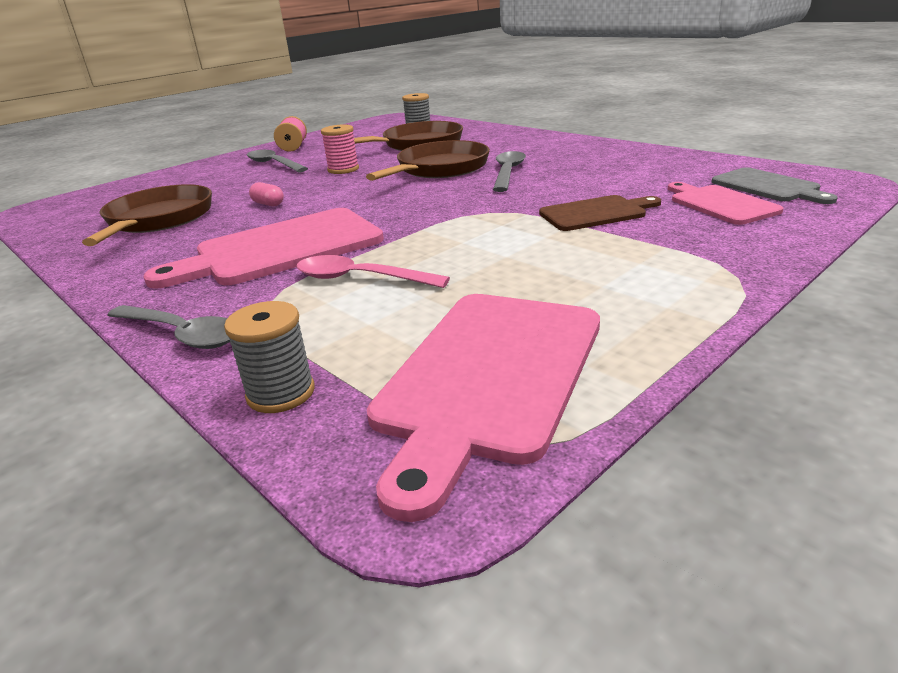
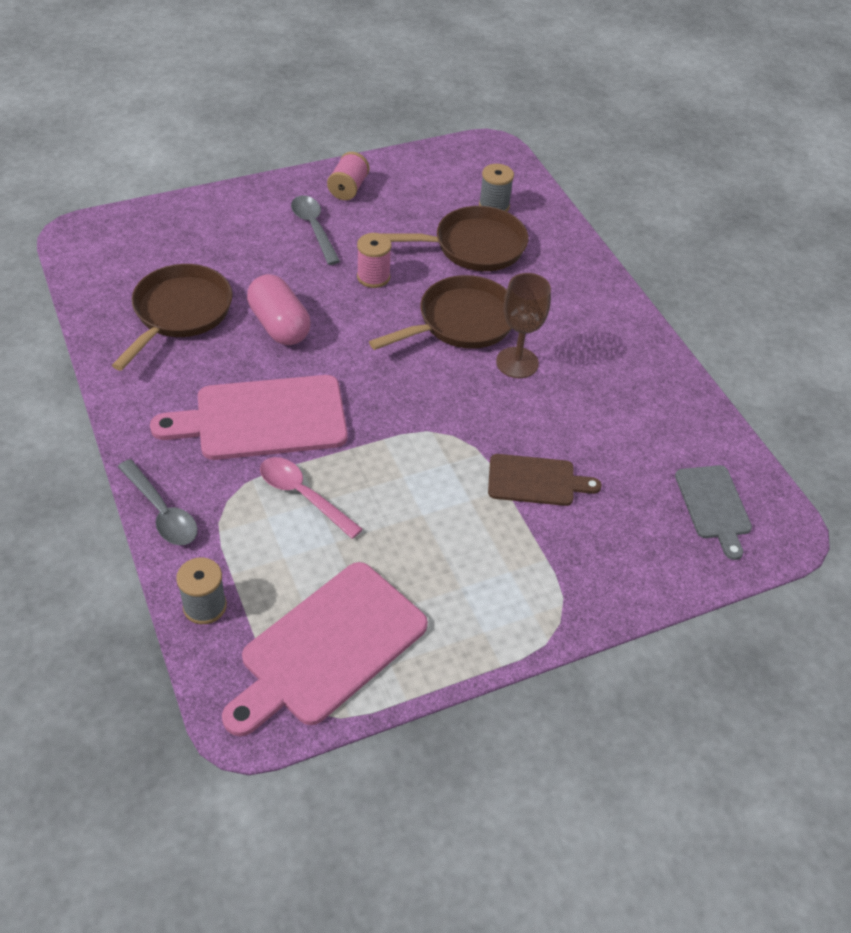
camera: 15 degrees right, 20 degrees up
pink capsule [249,182,284,206] -> pink capsule [247,274,310,345], size x2.17
grey spoon [493,151,526,192] -> brown goblet [496,273,551,378]
pink cutting board [668,182,783,225] -> none

